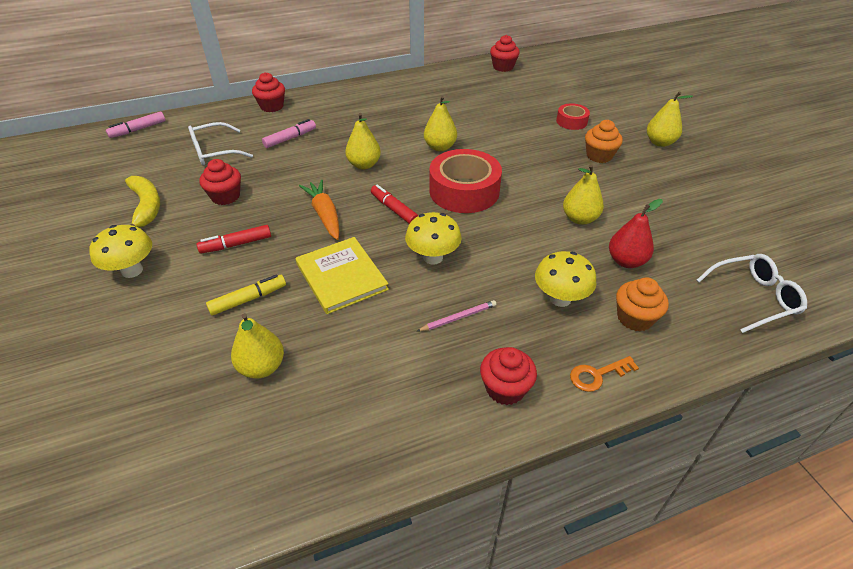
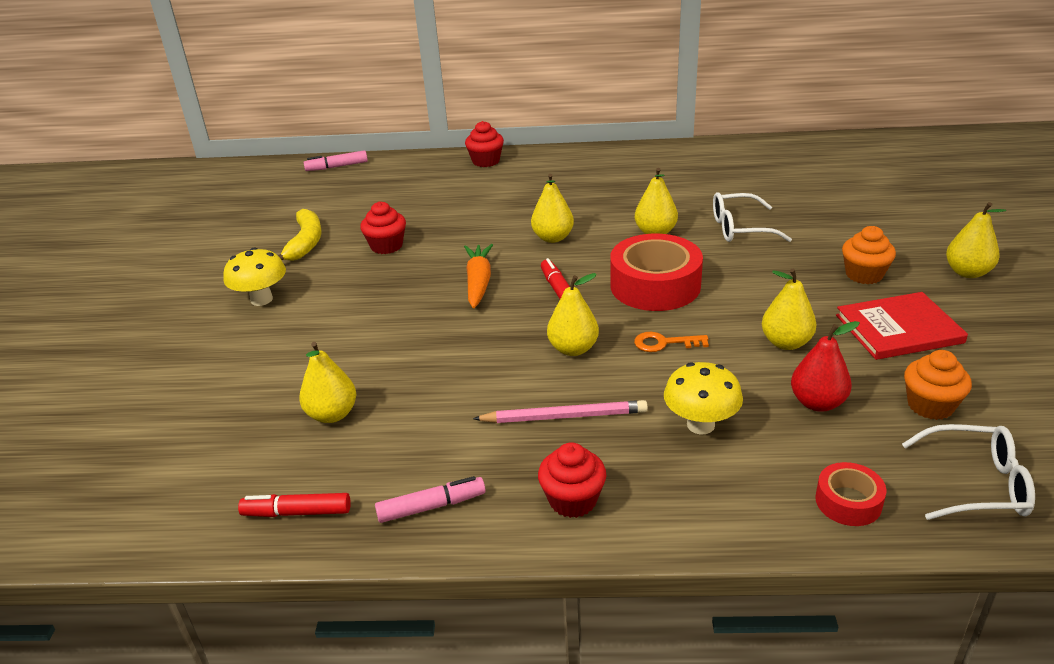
camera: 25 degrees right, 10 degrees down
white glasses [188,122,253,165] -> white glasses moved to [713,192,792,242]
red marker [196,225,271,253] -> red marker moved to [238,493,351,517]
yellow marker [206,274,286,316] -> none
pink marker [262,119,316,148] -> pink marker moved to [375,476,486,523]
yellow book [296,237,389,314] -> none
yellow mushroom [405,212,462,265] -> yellow pear [547,273,599,356]
pink pencil [417,300,496,331] -> pink pencil [473,400,648,423], size x1.60
red cupcake [490,35,520,72] -> none
red tape [556,103,590,130] -> red tape moved to [815,462,886,526]
orange key [570,356,639,392] -> orange key moved to [634,332,709,352]
orange cupcake [616,278,669,331] -> orange cupcake moved to [904,350,972,420]
none -> red book [836,292,968,360]

